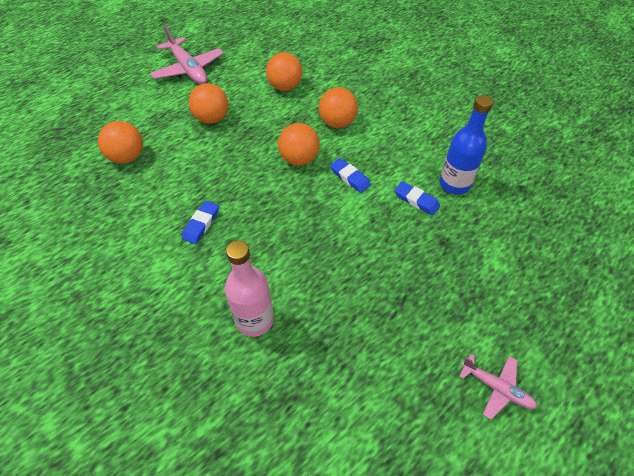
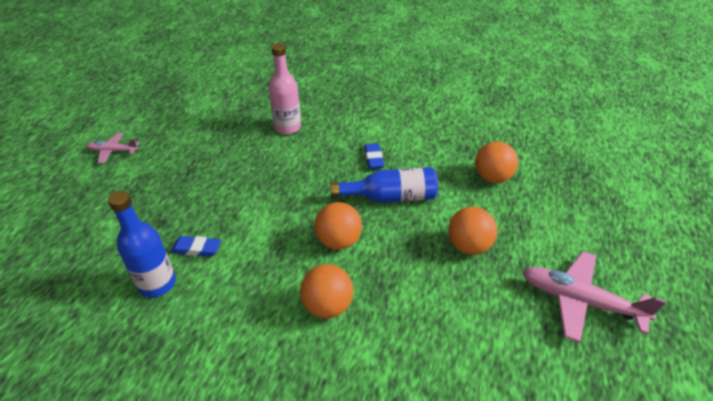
camera: 150 degrees right, 10 degrees down
orange ball [266,52,302,91] -> none
blue eraser [330,158,371,193] -> none
none -> blue bottle [330,167,438,203]

